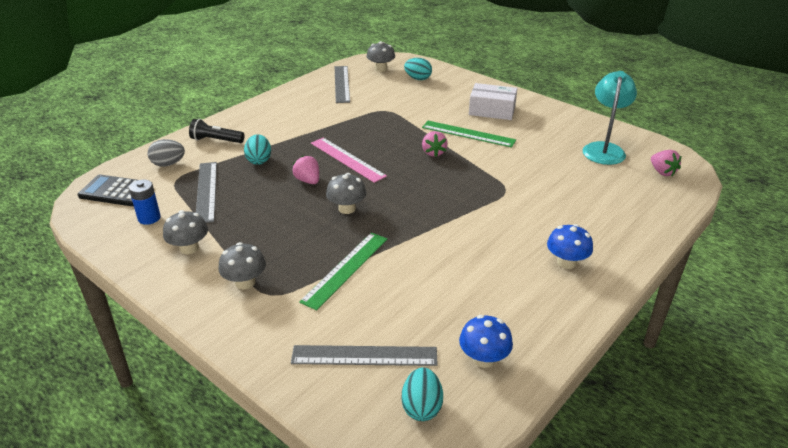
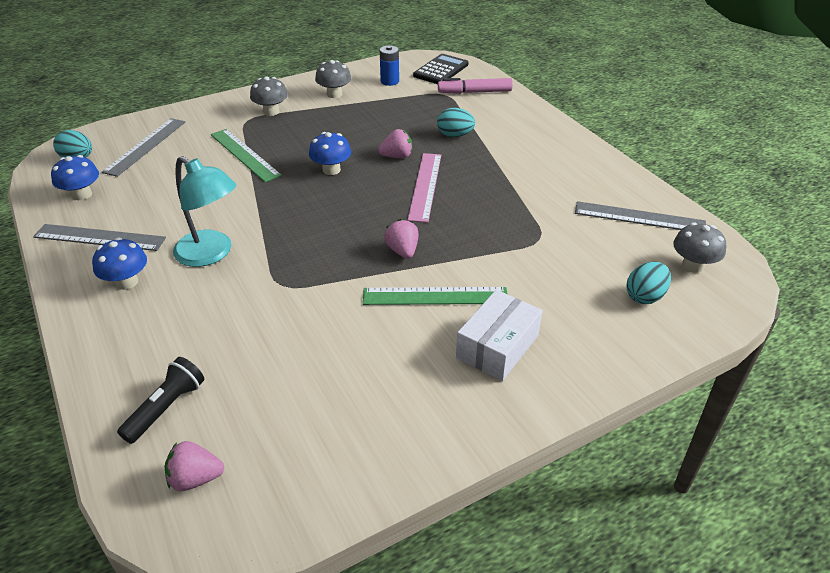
camera: 110 degrees right, 5 degrees up
grey egg [147,139,185,167] -> pink marker [438,78,513,94]
black flashlight [189,119,245,143] -> black flashlight moved to [117,357,204,444]
grey ruler [196,162,217,223] -> grey ruler moved to [33,224,166,251]
pink ruler [311,138,387,183] -> pink ruler turned 60 degrees counterclockwise [407,153,441,223]
grey mushroom [326,173,367,214] -> blue mushroom [309,132,351,175]
green ruler [422,121,516,148] -> green ruler turned 45 degrees clockwise [363,287,507,305]
pink strawberry [422,131,448,157] -> pink strawberry turned 60 degrees clockwise [384,219,418,259]
turquoise lamp [583,71,637,165] -> turquoise lamp moved to [173,156,237,267]

